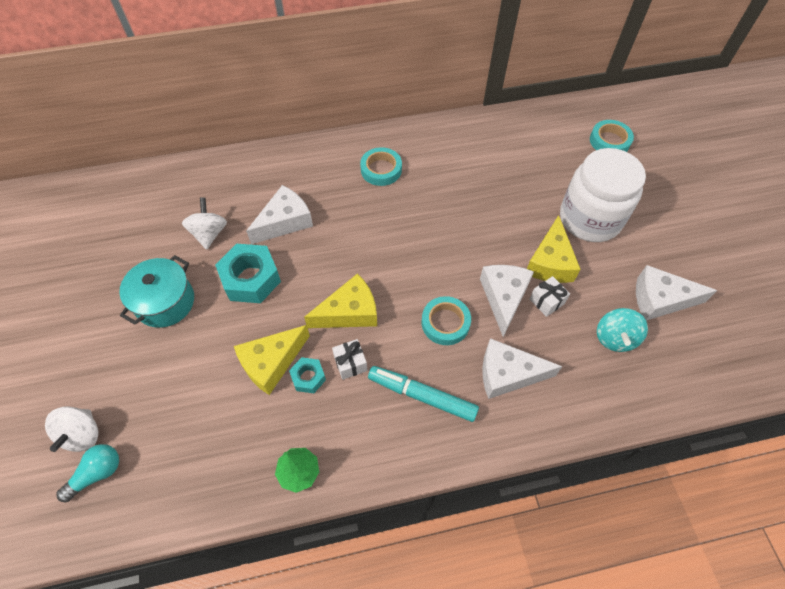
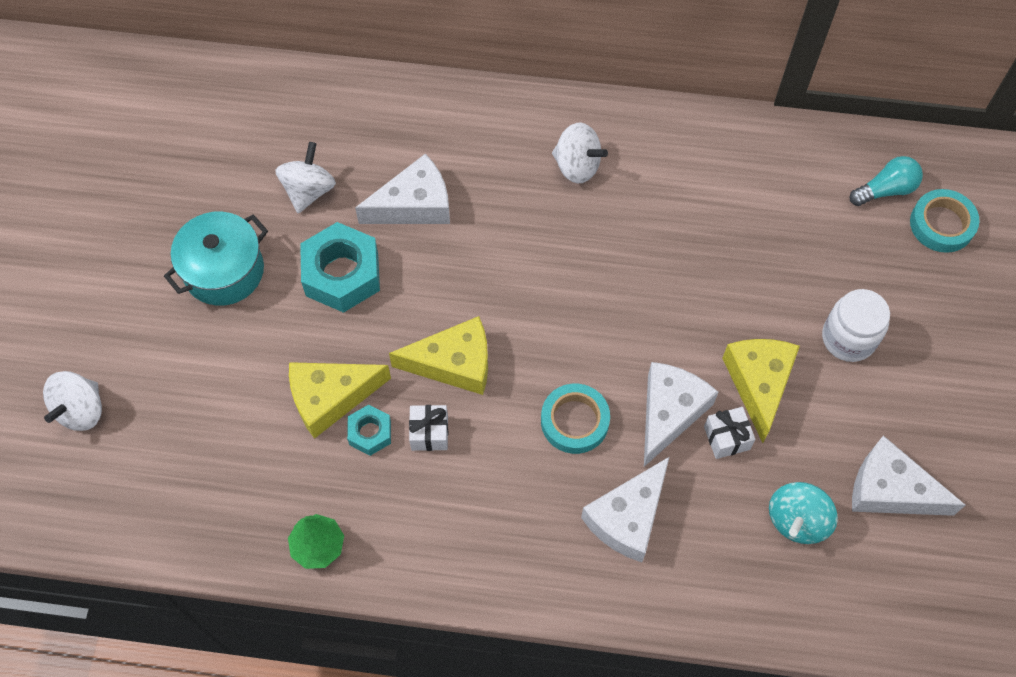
camera: 20 degrees right, 5 degrees up
turquoise light bulb [56,444,119,502] -> turquoise light bulb moved to [850,156,923,206]
turquoise tape [360,147,402,186] -> white spinning top [552,123,608,183]
turquoise marker [368,366,479,422] -> none
white cheese [482,338,563,399] -> white cheese turned 75 degrees counterclockwise [581,457,669,562]
yellow cheese [527,215,581,283] -> yellow cheese turned 150 degrees clockwise [722,339,800,443]
white jar [560,148,646,242] -> white jar [822,289,890,362], size x0.58

